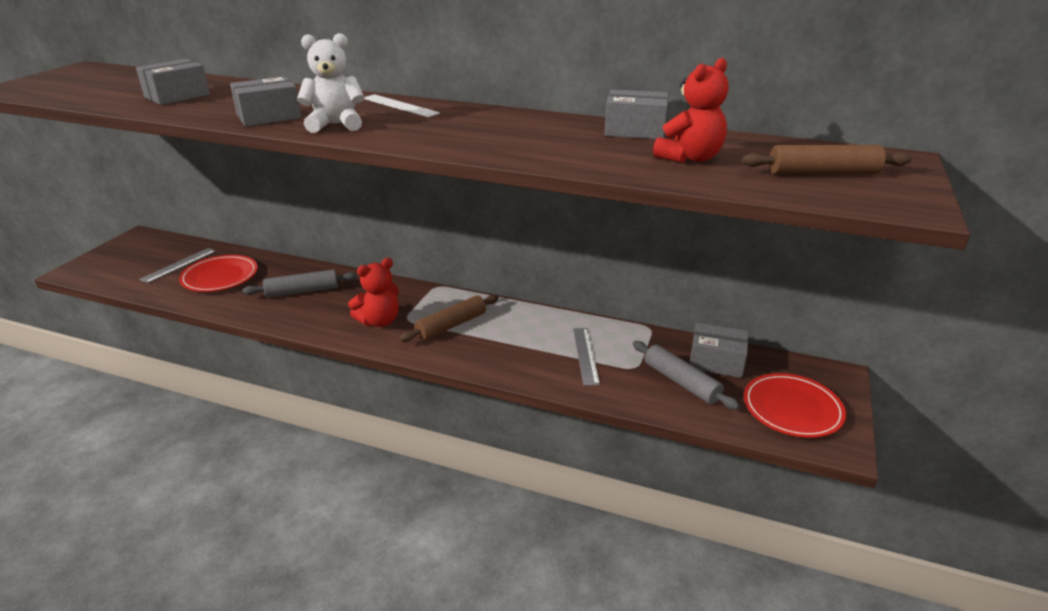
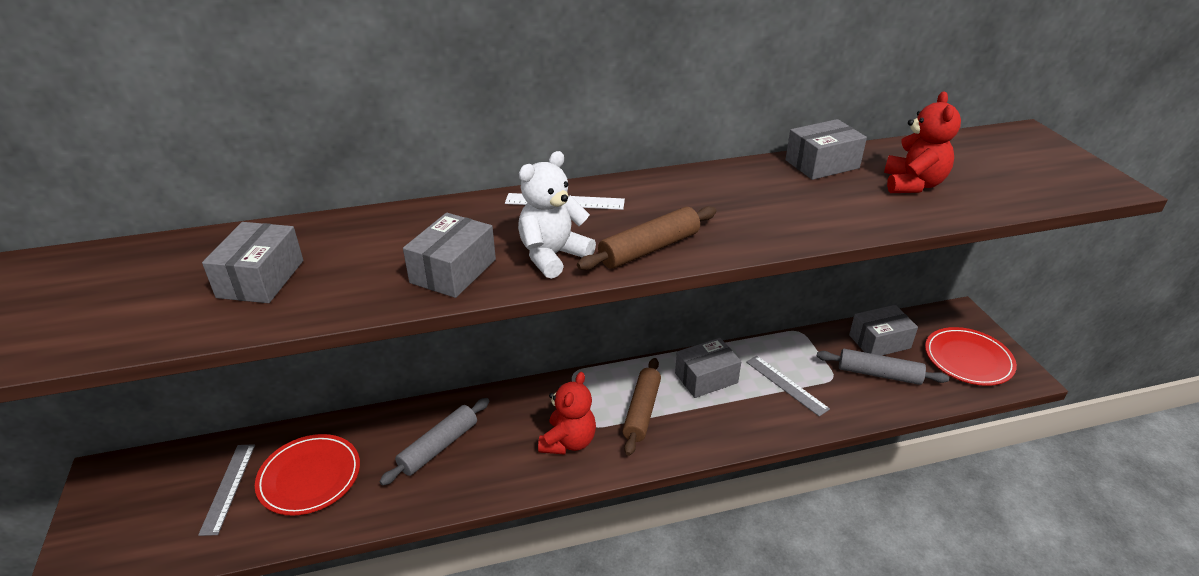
camera: 35 degrees left, 5 degrees up
brown rolling pin [742,145,912,175] -> brown rolling pin moved to [577,206,717,270]
none -> grey box [675,338,741,398]

